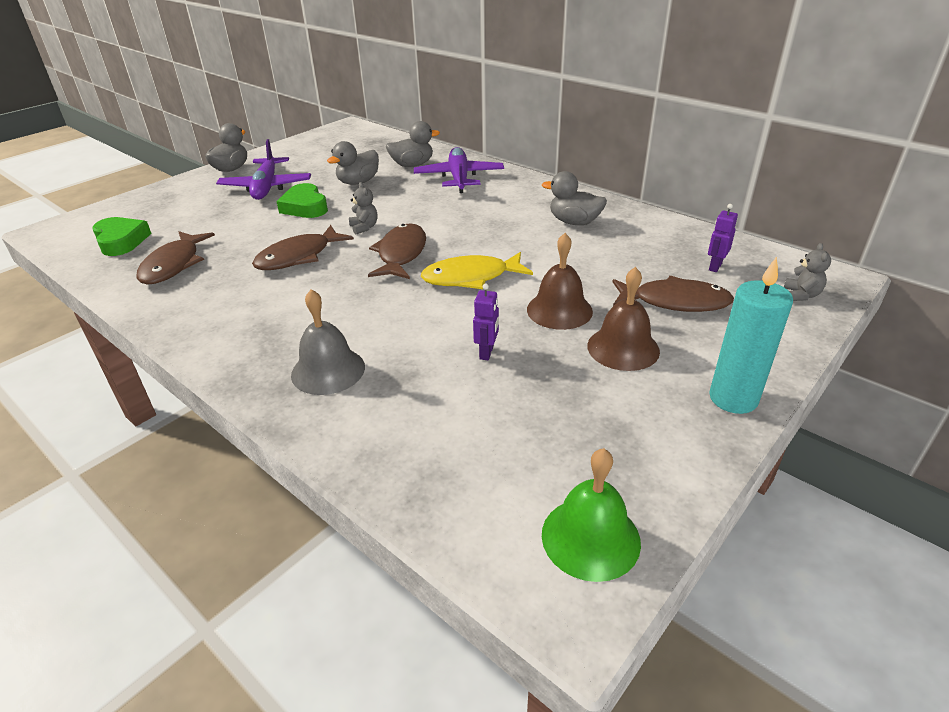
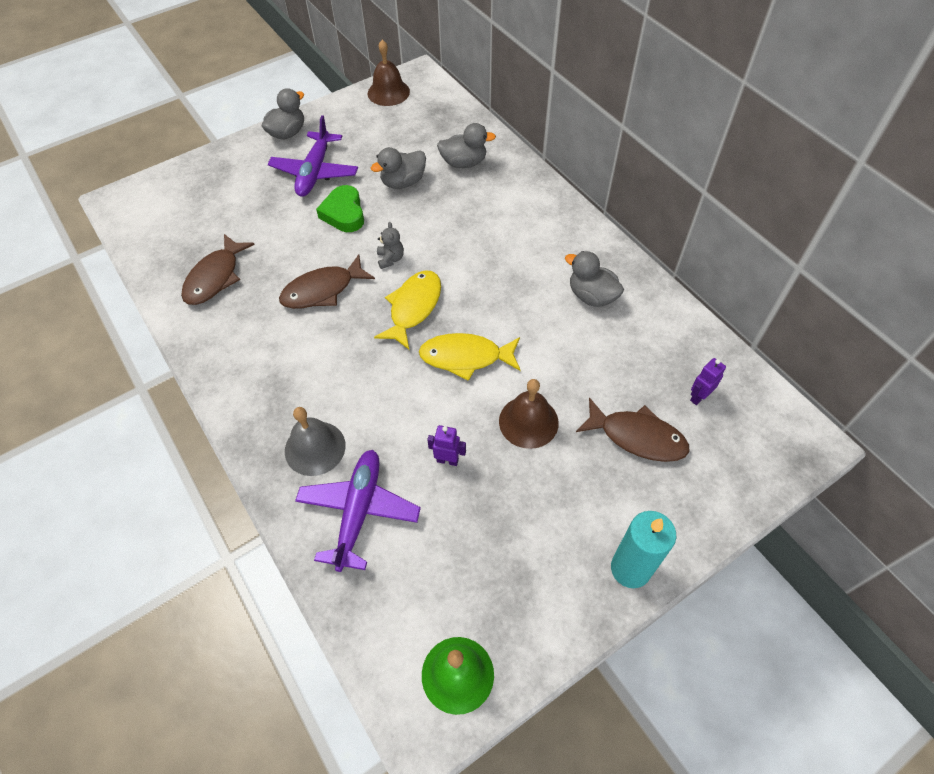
camera: 15 degrees right, 20 degrees up
green heart [92,217,152,256] -> none
brown fish [368,223,426,279] -> yellow fish [374,270,441,350]
purple plane [414,147,504,193] -> purple plane moved to [295,450,421,572]
purple robot [473,284,499,360] -> purple robot turned 105 degrees counterclockwise [427,425,466,466]
brown bell [587,267,660,371] -> brown bell moved to [368,40,410,106]
grey teddy bear [784,243,831,301] -> none

